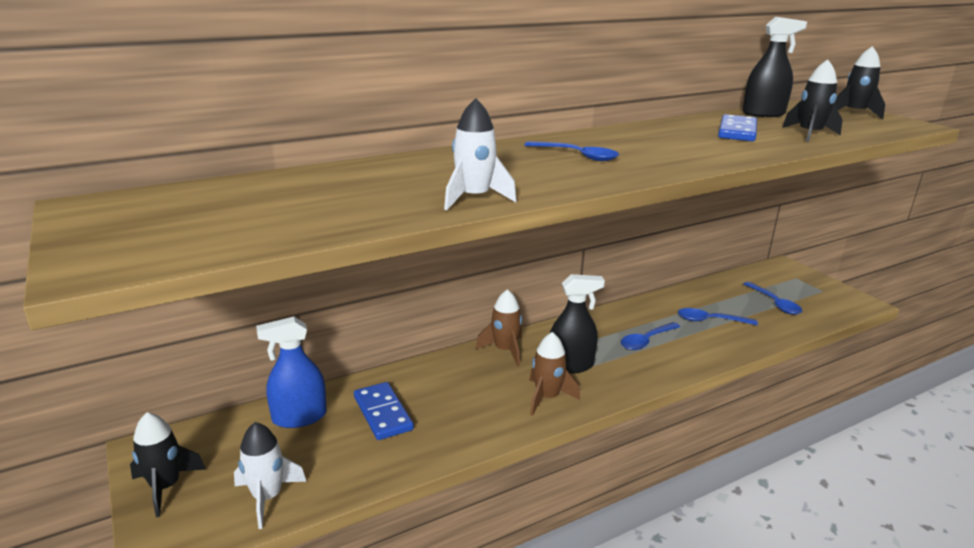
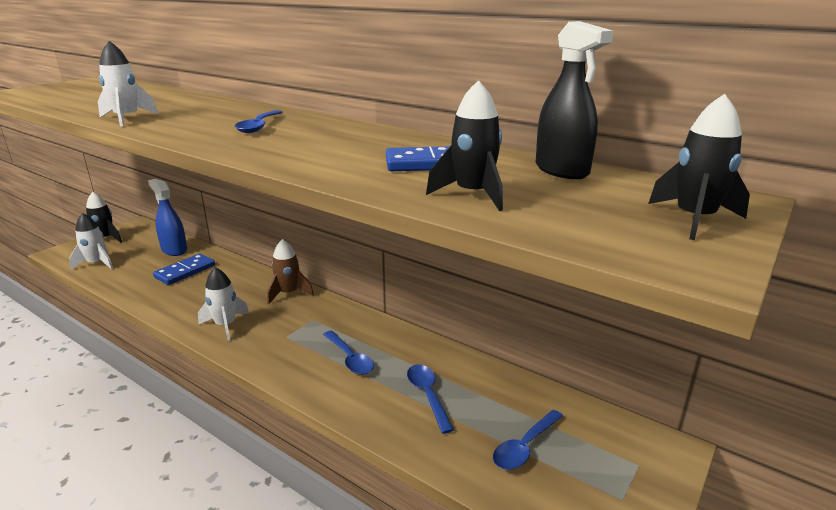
camera: 65 degrees right, 0 degrees up
brown rocket [529,332,580,416] -> white rocket [198,267,249,341]
black spray bottle [550,274,605,374] -> none
blue spoon [621,322,680,350] -> blue spoon turned 150 degrees counterclockwise [323,330,374,375]

